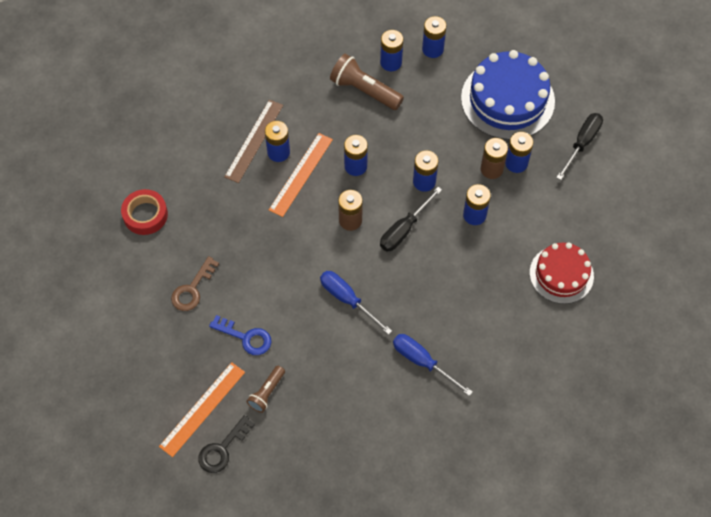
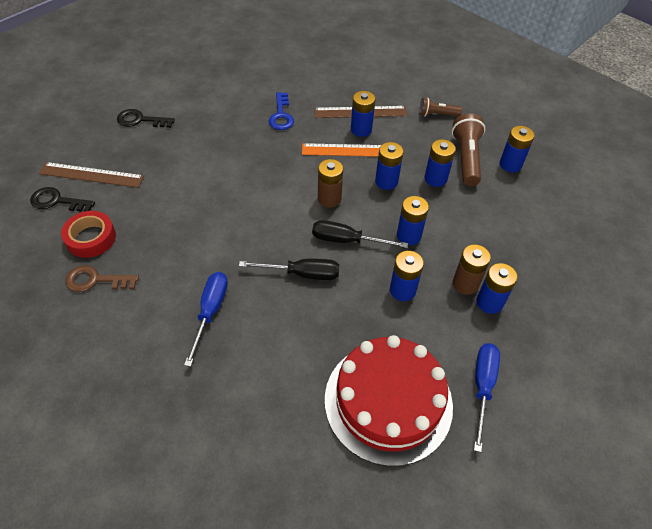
camera: 60 degrees right, 10 degrees down
red tape [121,189,168,235] -> red tape moved to [61,211,116,258]
orange ruler [159,362,245,457] -> brown ruler [39,162,144,188]
brown key [171,256,219,311] -> brown key moved to [65,265,139,292]
blue key [209,315,271,355] -> blue key moved to [269,92,294,130]
brown flashlight [247,366,285,413] -> brown flashlight moved to [419,98,462,116]
blue screwdriver [320,271,392,335] -> blue screwdriver moved to [474,343,500,452]
blue battery [422,16,446,58] -> blue battery moved to [425,139,456,187]
blue cake [461,50,555,140] -> none
red cake [530,242,594,304] -> red cake [325,335,453,466], size x1.57
black screwdriver [556,113,603,180] -> black screwdriver moved to [239,259,339,280]
none -> black key [117,109,175,128]

